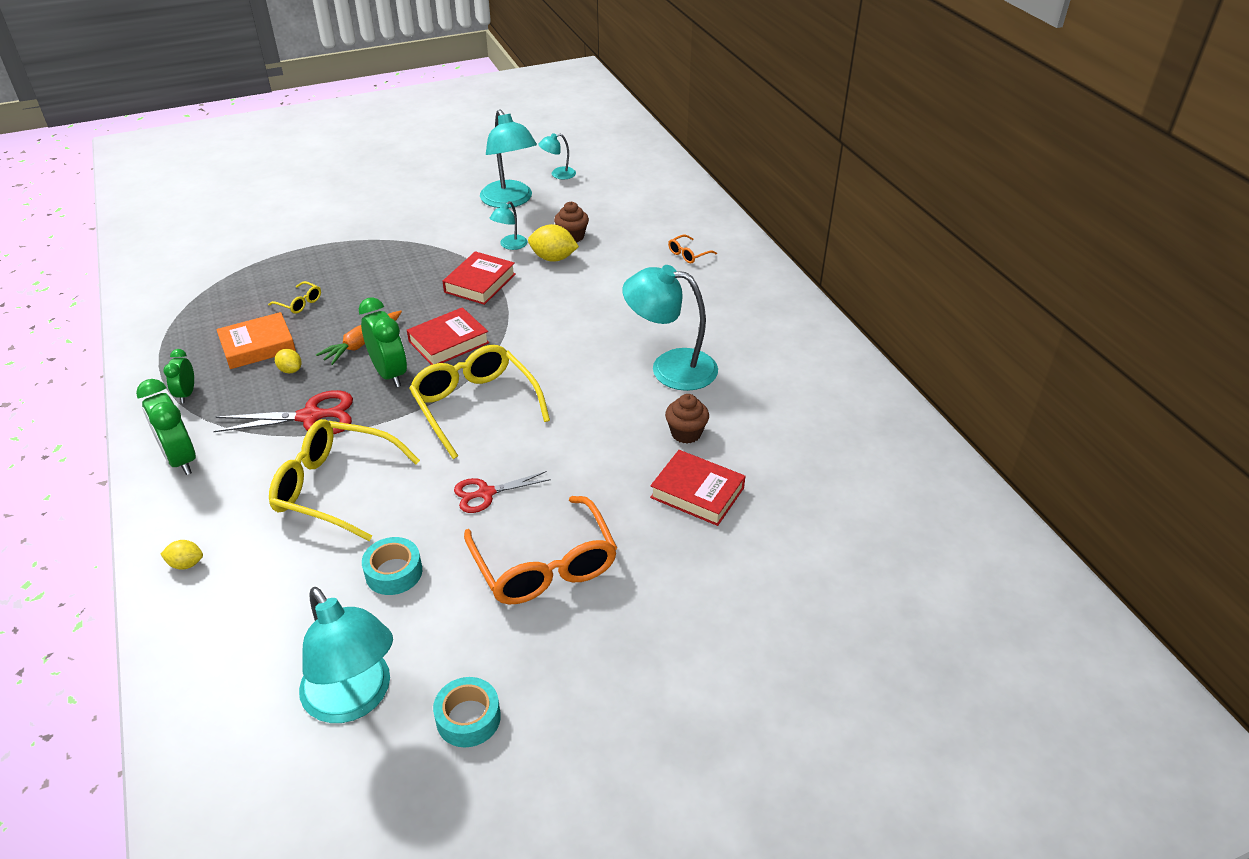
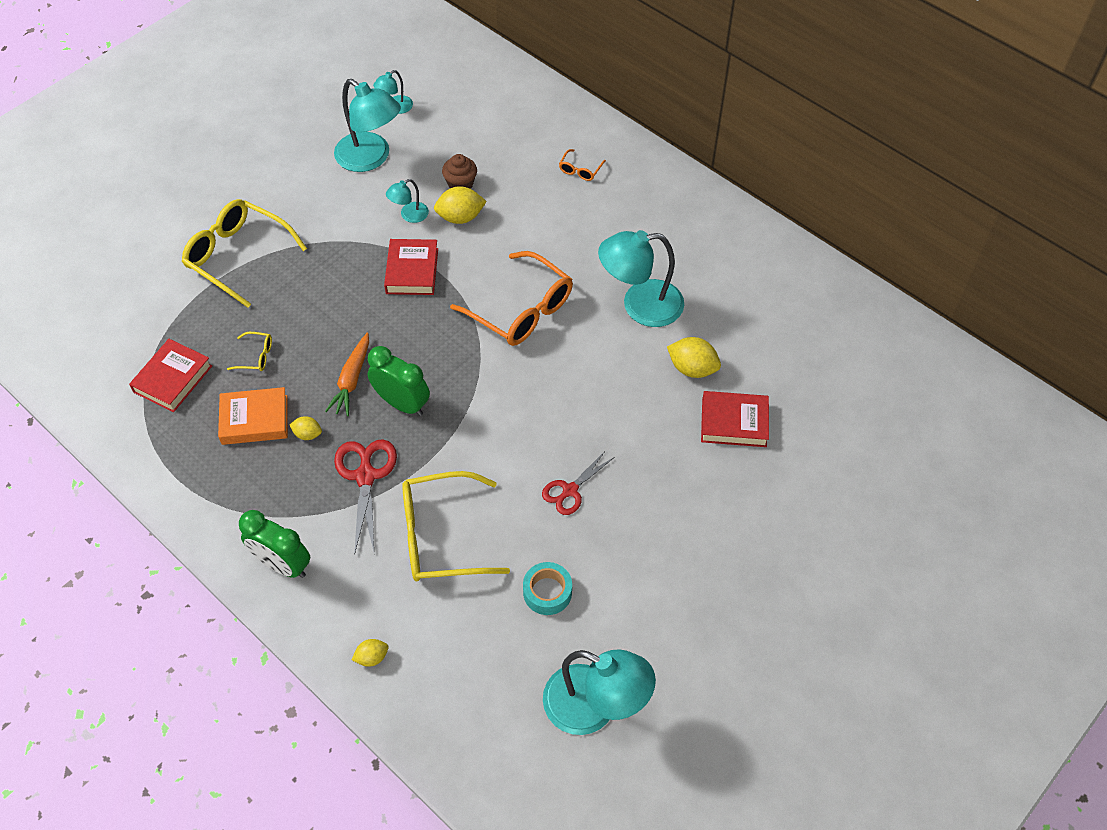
camera: 25 degrees left, 15 degrees up
green clock [163,349,194,403] -> none
red scissors [213,390,353,434] -> red scissors turned 60 degrees counterclockwise [334,439,397,555]
orange book [216,312,296,369] -> orange book turned 45 degrees clockwise [218,387,288,445]
red book [407,307,489,365] -> red book moved to [129,339,212,412]
yellow glasses [409,345,550,459] -> yellow glasses moved to [182,199,307,308]
turquoise tape [433,677,501,747] -> none
orange glasses [464,496,617,604] -> orange glasses moved to [450,251,573,346]
turquoise lamp [489,201,527,250] -> turquoise lamp turned 45 degrees clockwise [386,179,429,223]
brown cupcake [665,394,709,444] -> yellow lemon [667,337,721,378]

